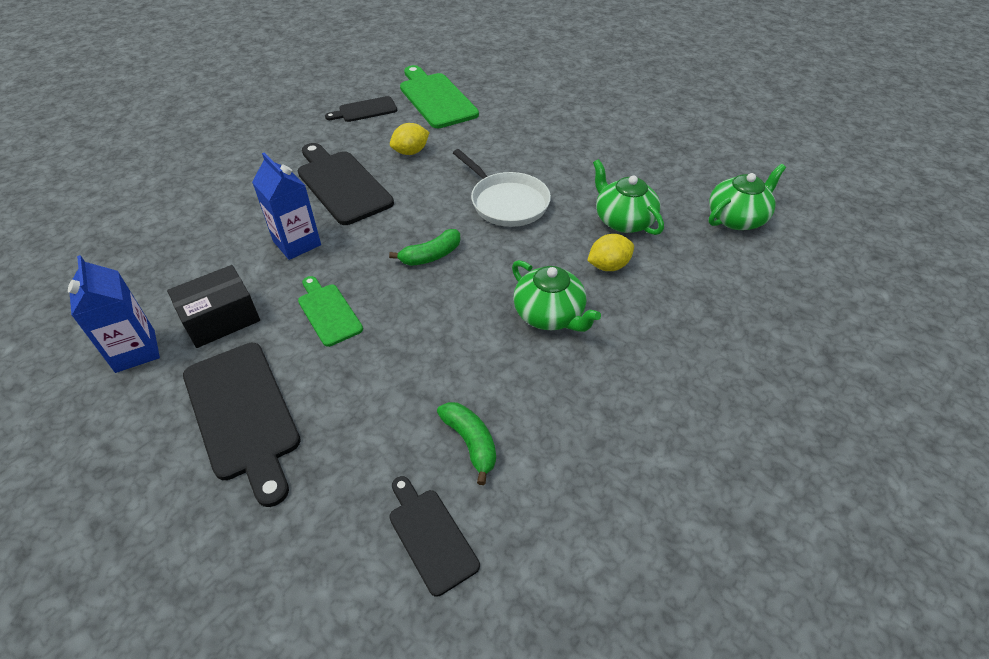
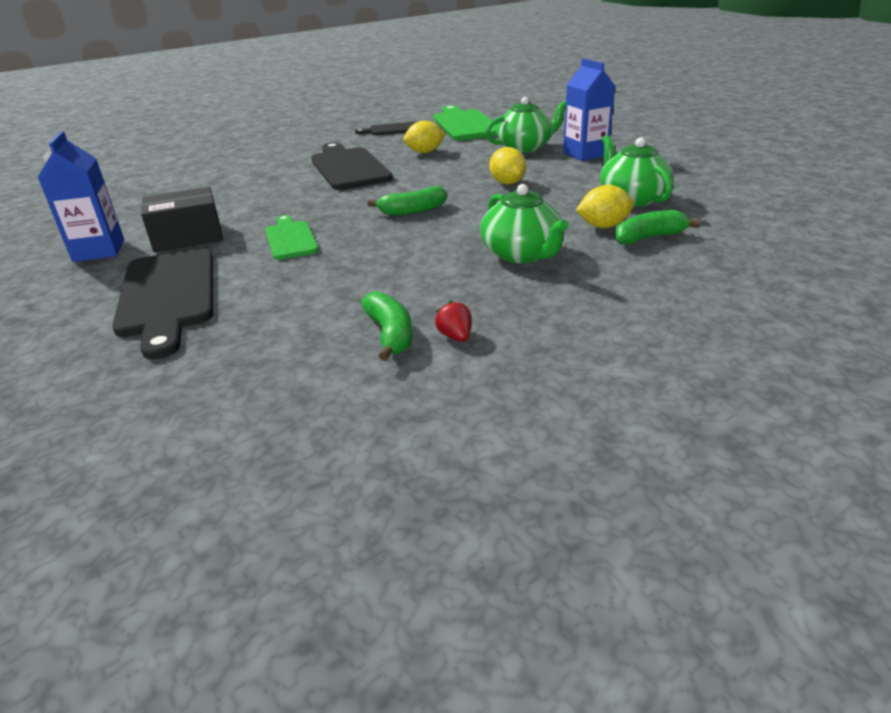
camera: 15 degrees right, 15 degrees down
blue carton [252,153,321,260] -> blue carton moved to [563,58,615,161]
black cutting board [389,476,480,597] -> none
white pan [453,149,551,227] -> yellow lemon [490,147,526,184]
green teapot [709,164,786,230] -> green teapot moved to [485,97,566,153]
none -> red strawberry [435,301,471,342]
none -> green banana [615,210,700,244]

